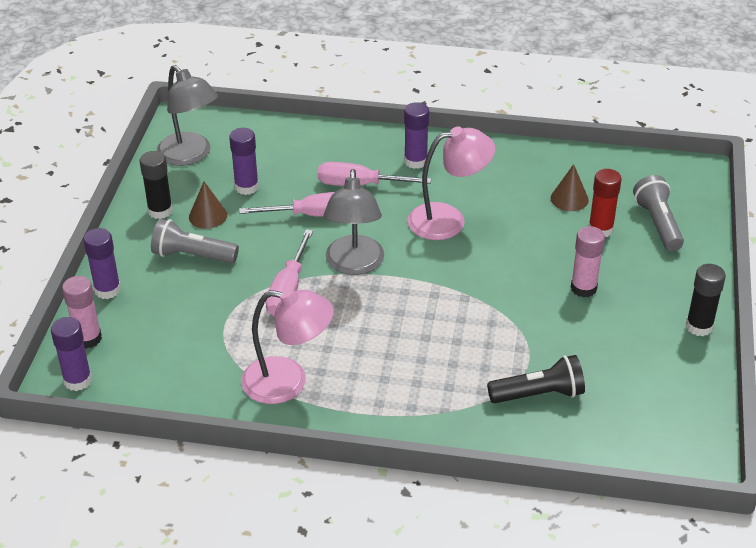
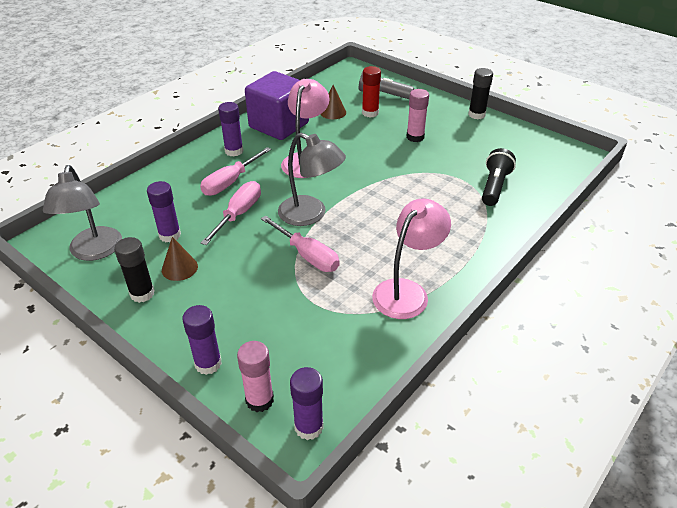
camera: 60 degrees left, 0 degrees up
grey flashlight [151,219,239,264] -> none
grey lamp [157,65,218,166] -> grey lamp turned 90 degrees clockwise [43,165,122,261]
none -> purple cube [245,71,309,140]

